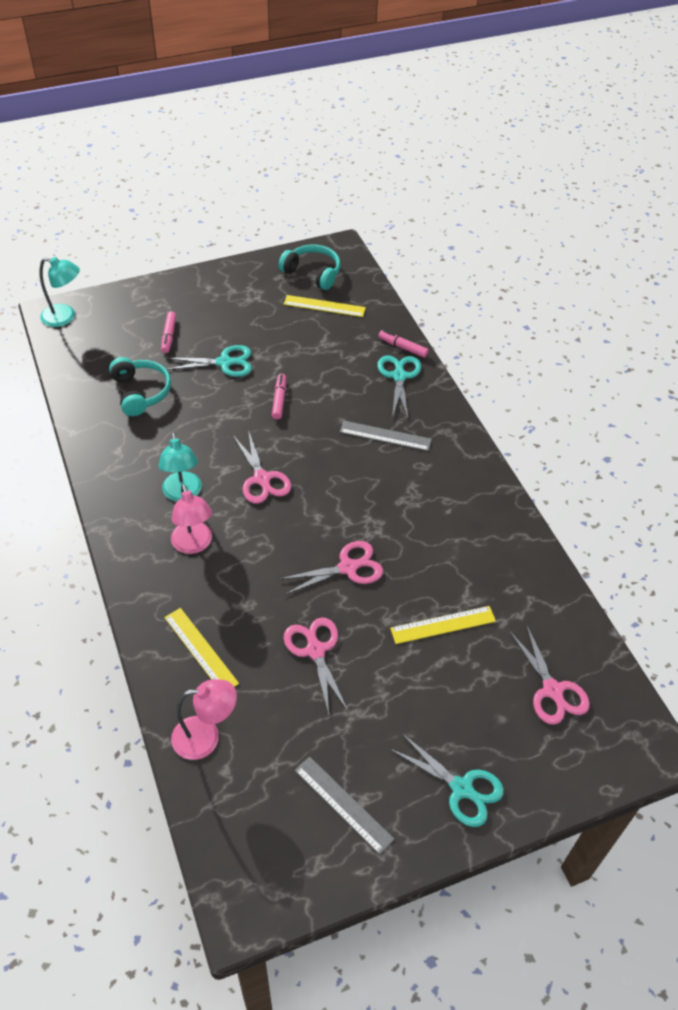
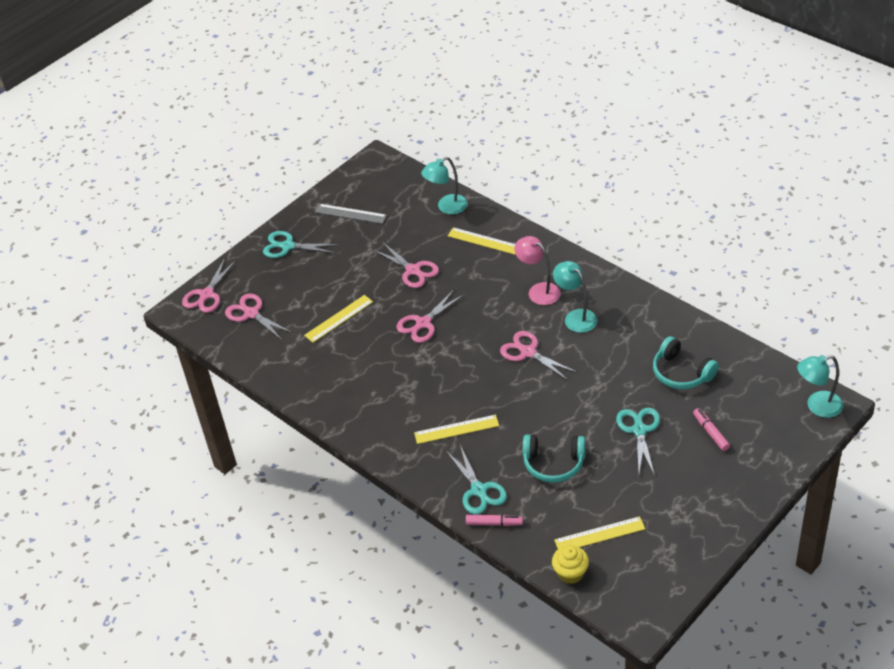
camera: 160 degrees right, 5 degrees down
turquoise scissors [166,345,252,377] -> turquoise scissors turned 120 degrees clockwise [616,408,660,476]
pink lamp [171,679,237,760] -> turquoise lamp [421,157,468,214]
pink marker [272,374,286,419] -> none
turquoise headphones [278,244,341,290] -> turquoise headphones moved to [523,434,586,483]
grey ruler [340,421,432,451] -> yellow ruler [414,415,499,444]
none -> pink scissors [182,258,237,313]
none -> yellow cupcake [552,545,589,584]

